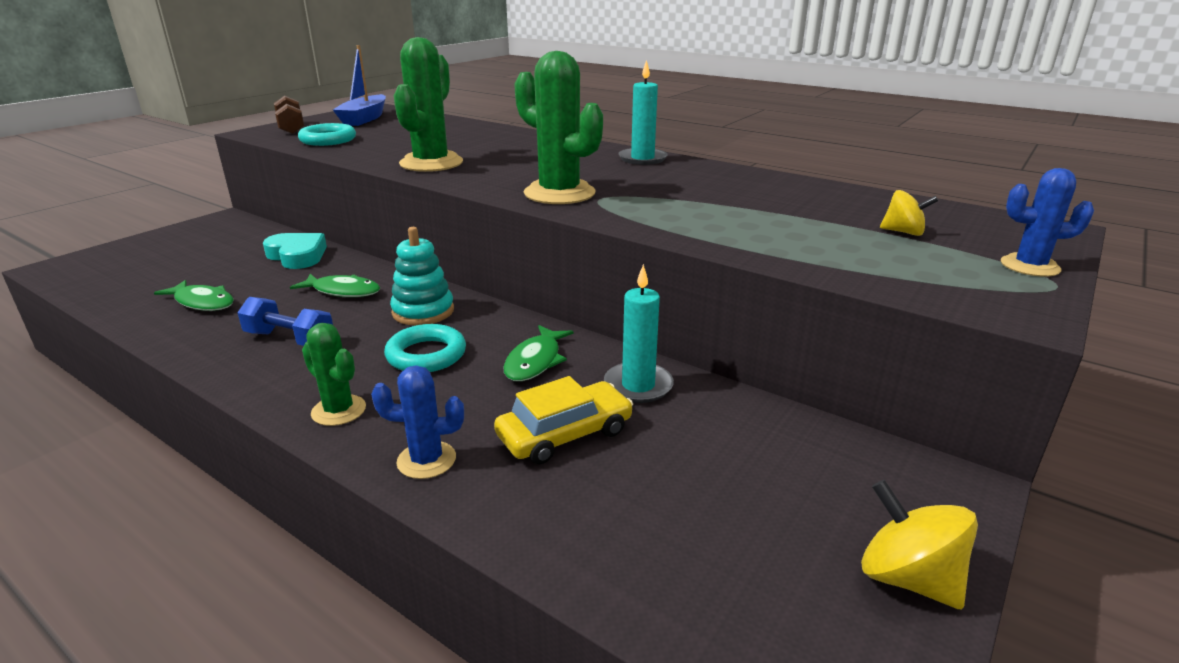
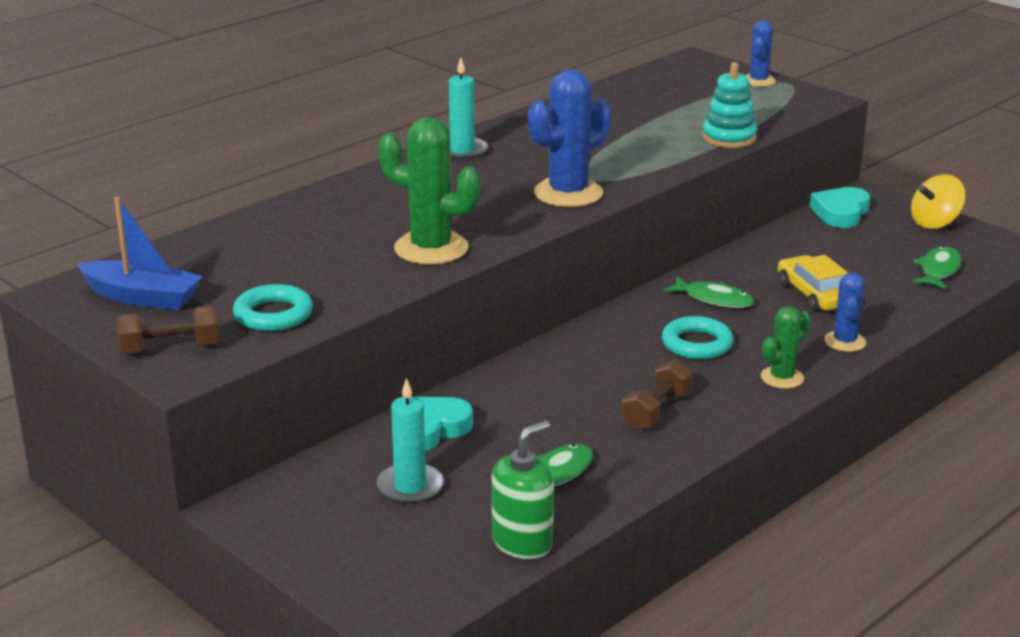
camera: 80 degrees left, 0 degrees up
blue dumbbell [237,297,333,346] -> brown dumbbell [622,359,692,430]
green fish [290,274,380,297] -> green fish moved to [913,246,961,289]
turquoise stacking toy [390,227,454,326] -> turquoise stacking toy moved to [702,62,757,148]
green cactus [514,51,603,204] -> blue cactus [528,69,611,207]
turquoise candle [604,264,674,403] -> turquoise candle moved to [377,378,444,504]
yellow spinning top [880,190,938,236] -> none
none -> green soap dispenser [492,420,554,559]
none -> turquoise heart [810,187,870,228]

